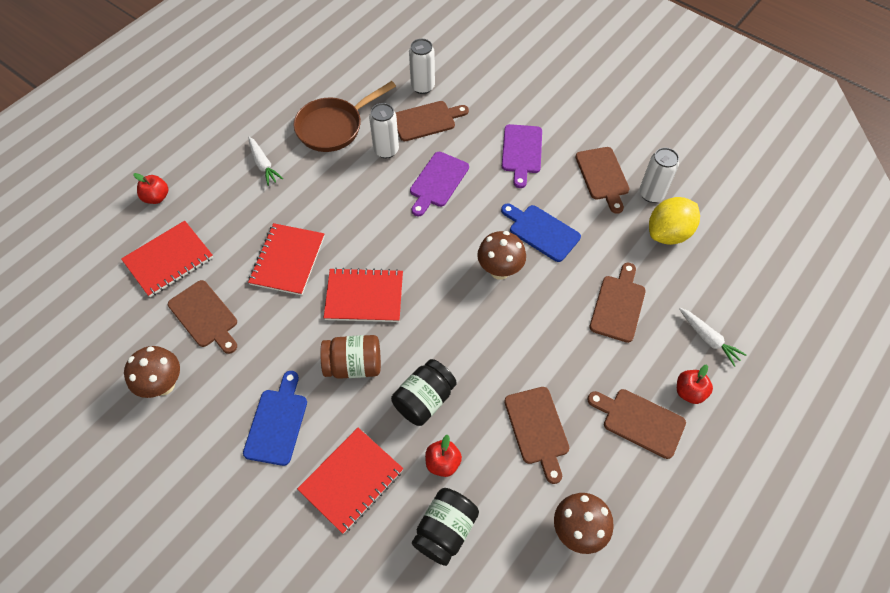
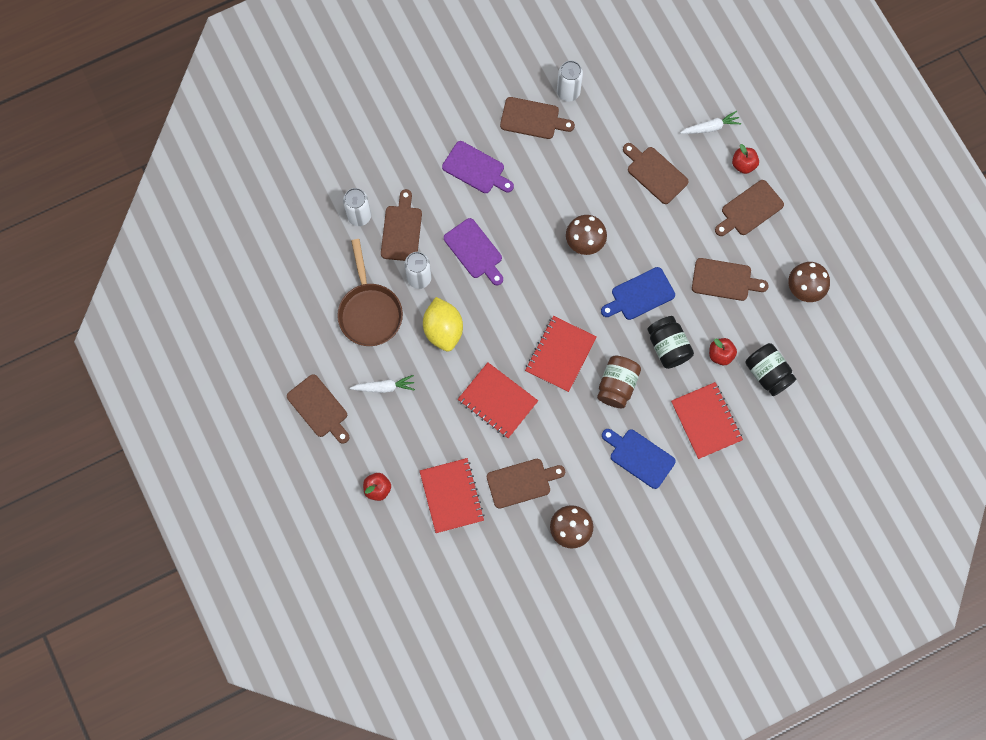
camera: 65 degrees left, 15 degrees up
blue cutting board [501,203,581,262] -> blue cutting board moved to [601,267,675,320]
yellow lemon [649,197,700,245] -> yellow lemon moved to [423,297,463,352]
none -> brown cutting board [287,374,349,444]

